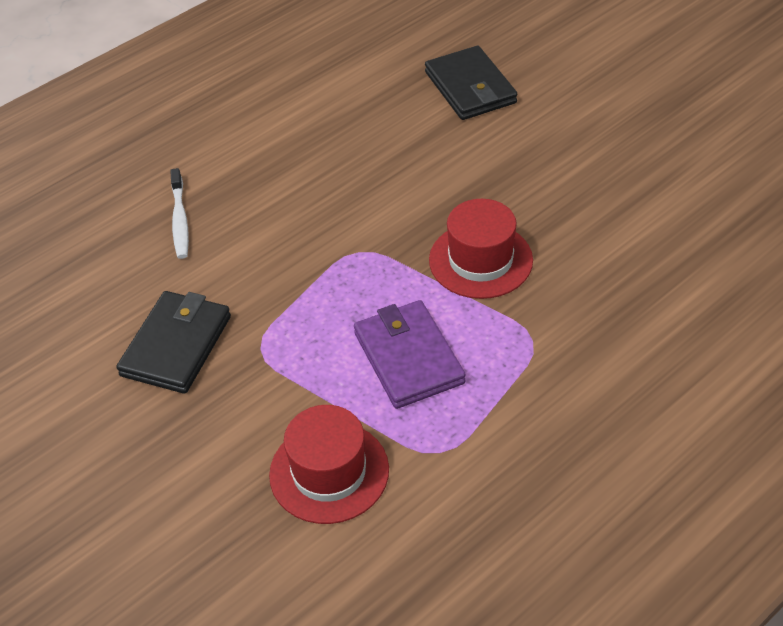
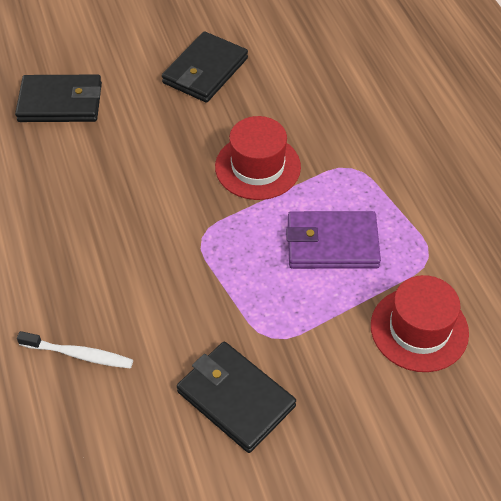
camera: 70 degrees left, 5 degrees up
none -> black wallet [162,31,248,103]

